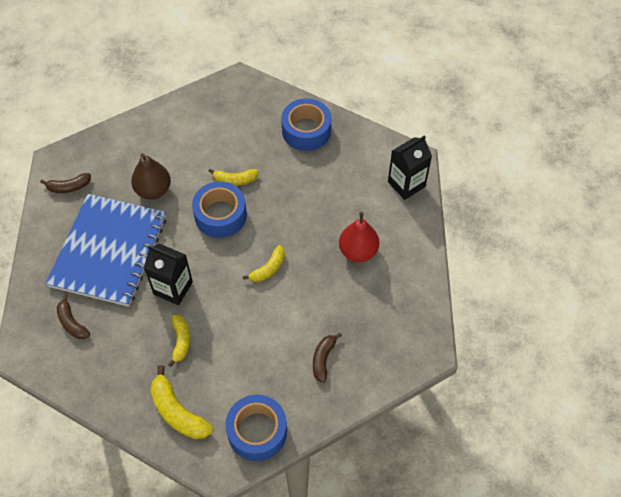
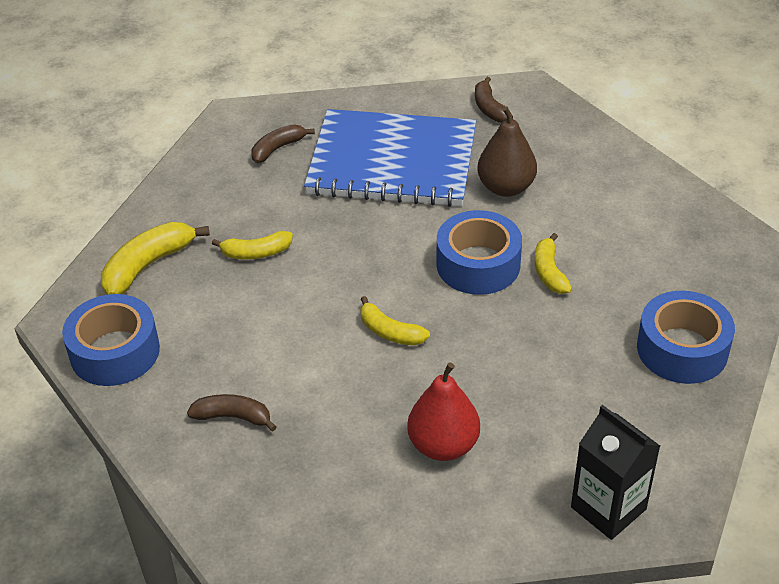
camera: 85 degrees right, 15 degrees down
black carton [144,243,193,305] -> none

